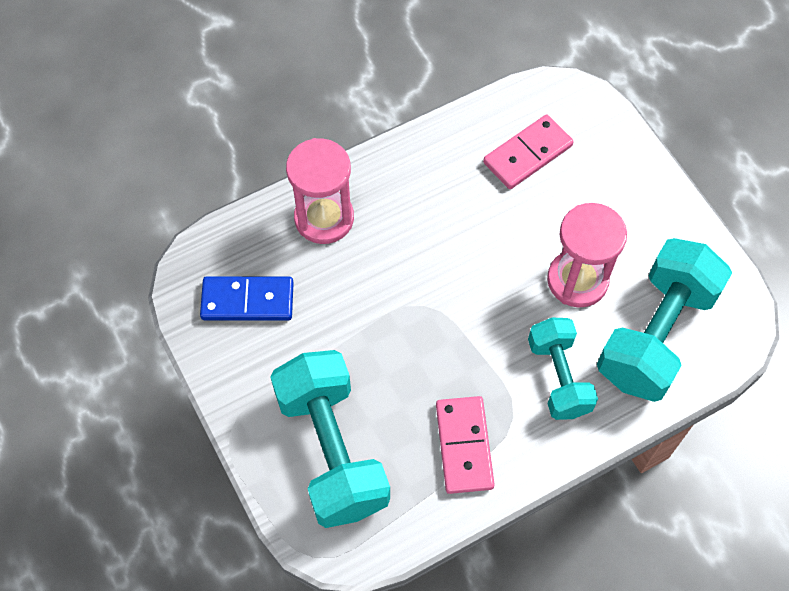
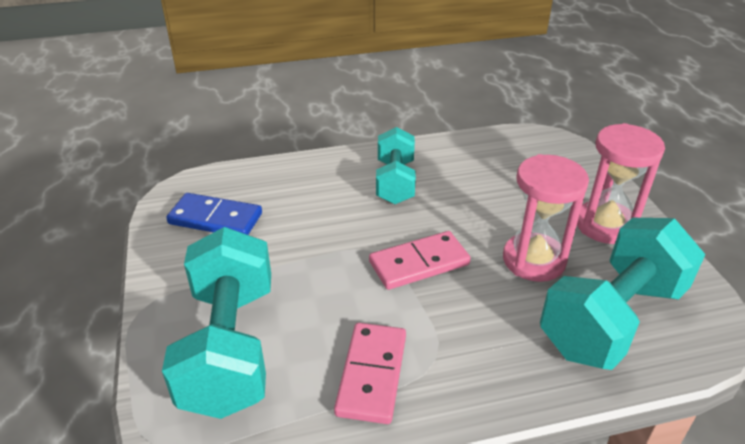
camera: 15 degrees right, 25 degrees down
pink hourglass [286,138,354,244] -> pink hourglass moved to [577,123,665,244]
pink domino [483,114,574,189] -> pink domino moved to [369,231,471,290]
turquoise dumbbell [528,318,598,420] -> turquoise dumbbell moved to [376,127,416,204]

